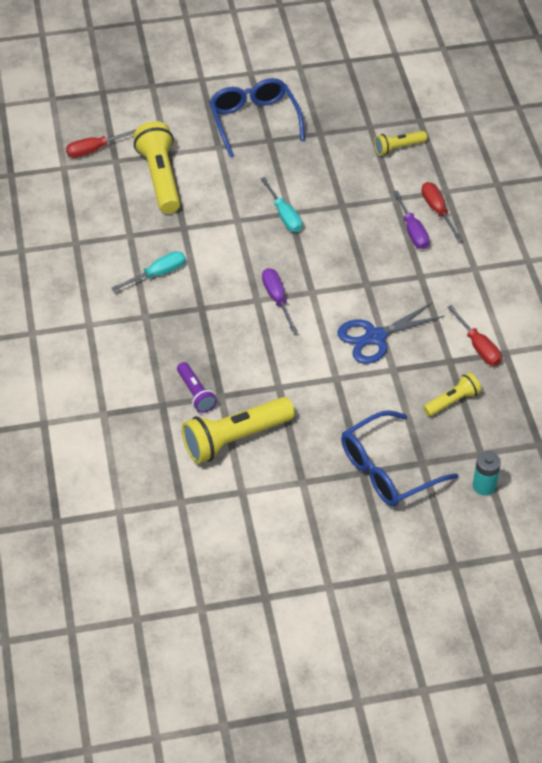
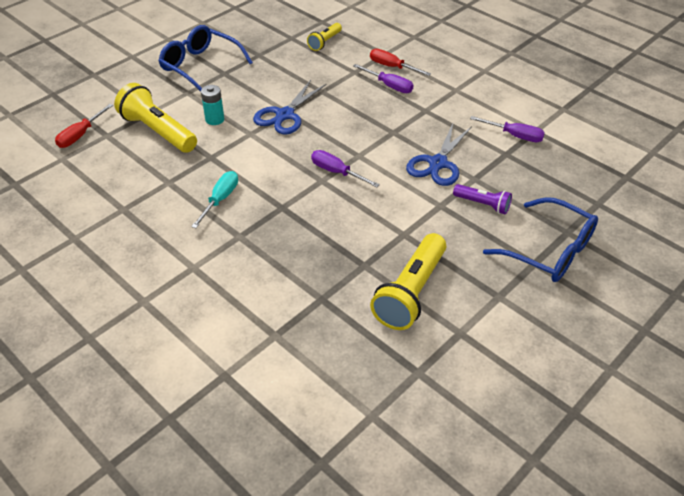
camera: 35 degrees left, 5 degrees down
purple flashlight [177,362,217,413] -> purple flashlight moved to [453,184,512,214]
turquoise screwdriver [260,177,302,232] -> blue scissors [253,80,327,135]
blue glasses [341,410,458,507] -> blue glasses turned 75 degrees counterclockwise [483,197,598,282]
yellow flashlight [423,372,481,416] -> none
red screwdriver [447,305,502,366] -> purple screwdriver [470,116,545,142]
turquoise battery [473,451,501,496] -> turquoise battery moved to [201,85,224,125]

